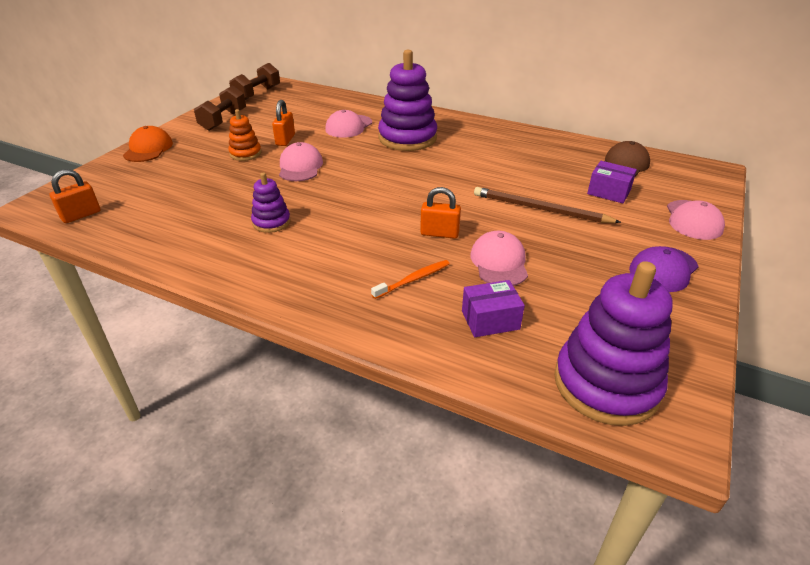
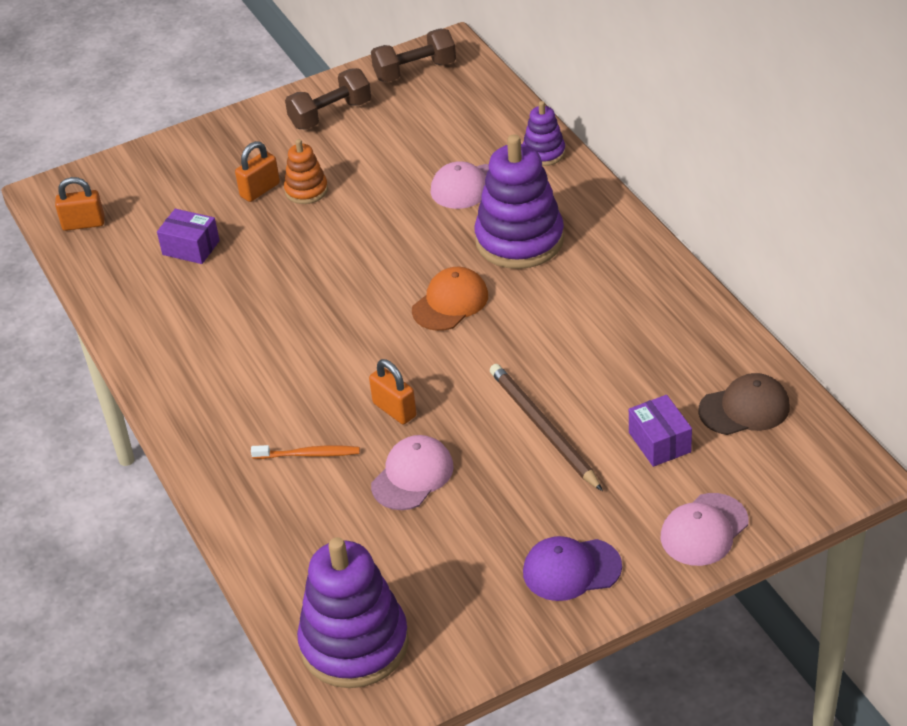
camera: 40 degrees right, 5 degrees up
orange cap [123,126,173,162] -> orange cap moved to [412,267,488,331]
purple stacking toy [251,172,291,233] -> purple stacking toy moved to [523,101,565,166]
orange padlock [272,100,295,146] -> orange padlock moved to [235,141,280,202]
pink cap [279,142,323,181] -> none
purple box [462,280,525,337] -> purple box moved to [157,209,220,264]

